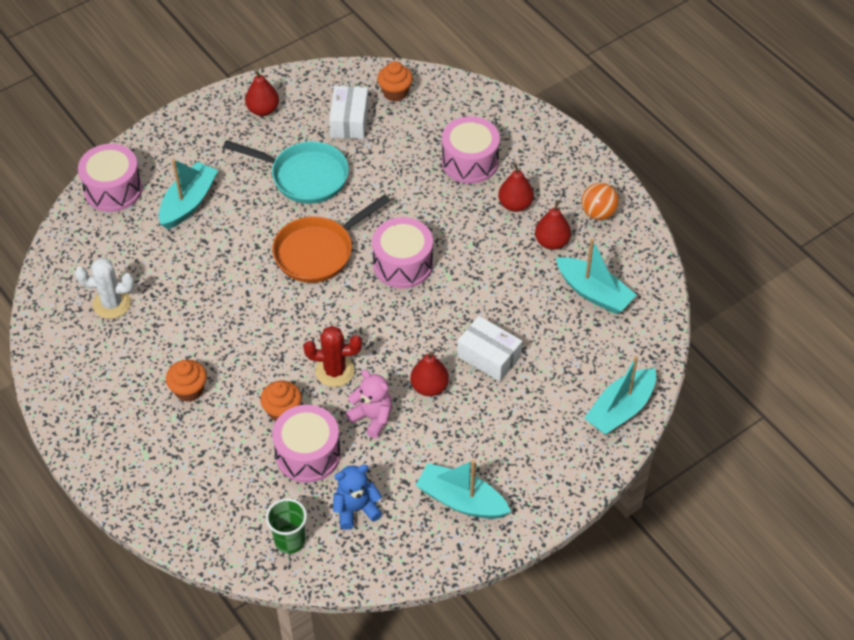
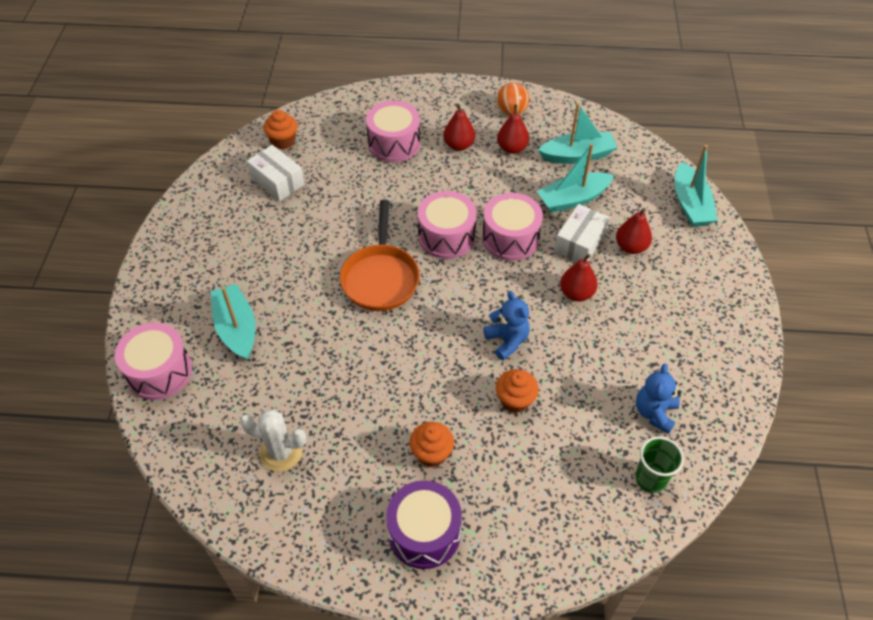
camera: 50 degrees left, 0 degrees up
white cactus [75,258,135,319] -> white cactus turned 60 degrees clockwise [240,409,306,472]
turquoise pan [223,140,349,204] -> none
red pear [245,70,279,116] -> red pear moved to [616,208,652,254]
pink drum [272,405,341,483] -> pink drum moved to [482,193,543,261]
red cactus [304,326,362,387] -> blue teddy bear [484,291,530,360]
pink teddy bear [345,370,392,438] -> none
turquoise boat [416,460,511,519] -> turquoise boat moved to [537,144,614,213]
white box [457,316,522,381] -> white box turned 45 degrees counterclockwise [554,204,610,262]
none -> purple drum [386,480,462,569]

